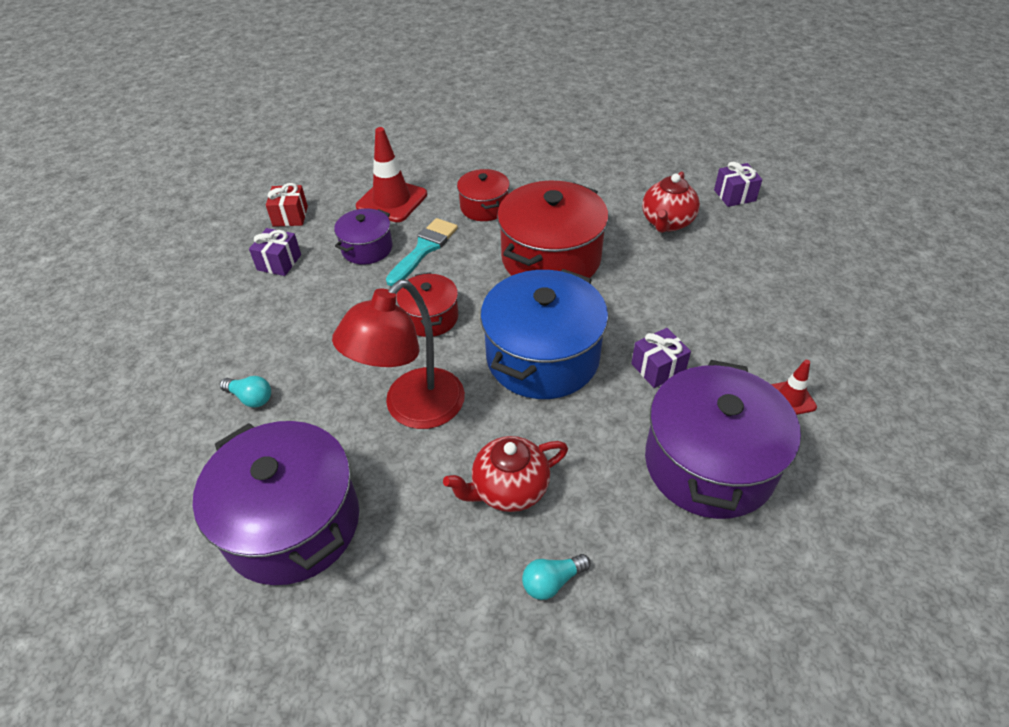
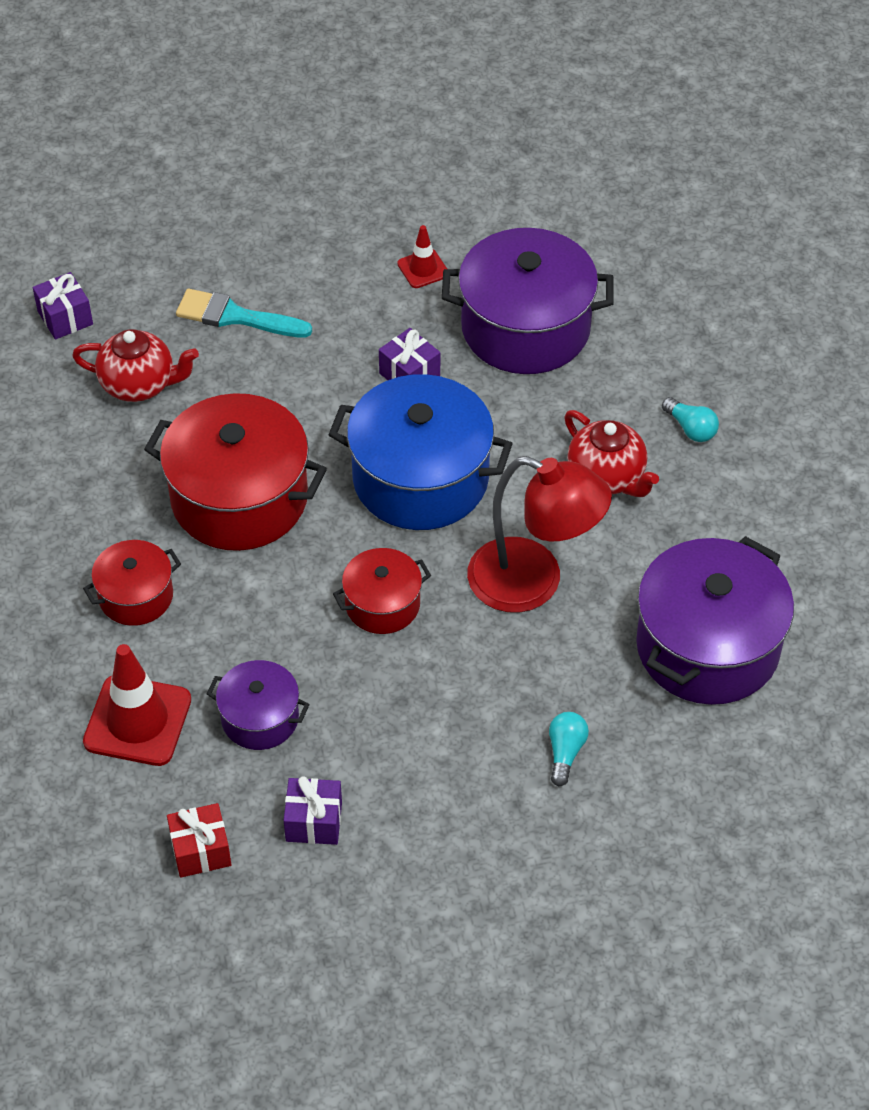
camera: 105 degrees left, 5 degrees up
turquoise brush [386,218,458,286] -> turquoise brush moved to [176,289,312,338]

